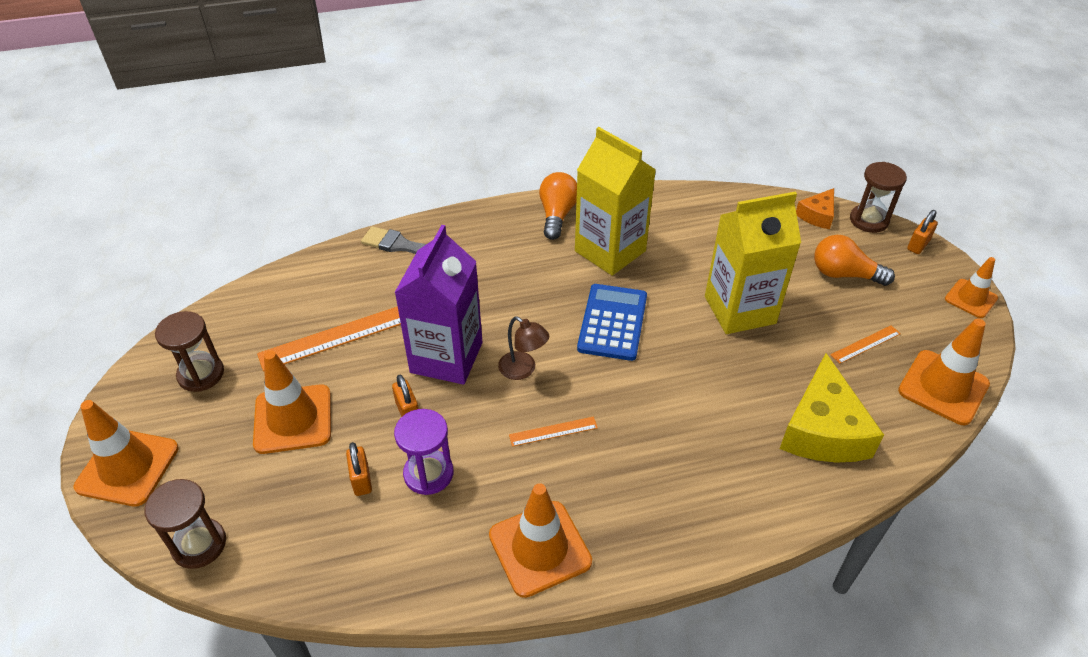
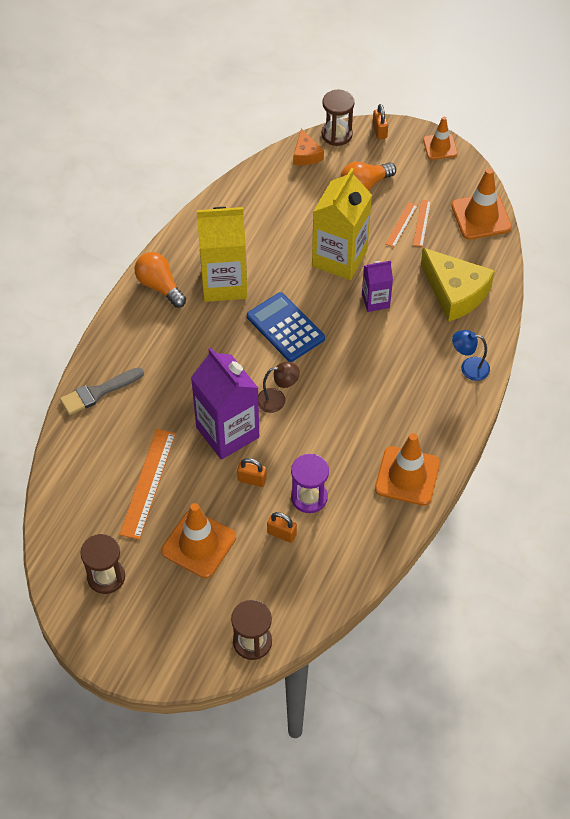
camera: 50 degrees left, 10 degrees up
orange traffic cone [74,400,179,507] -> none
orange ruler [509,416,598,447] -> orange ruler moved to [386,202,418,248]
none -> purple carton [362,261,393,312]
none -> blue lamp [452,330,490,381]

